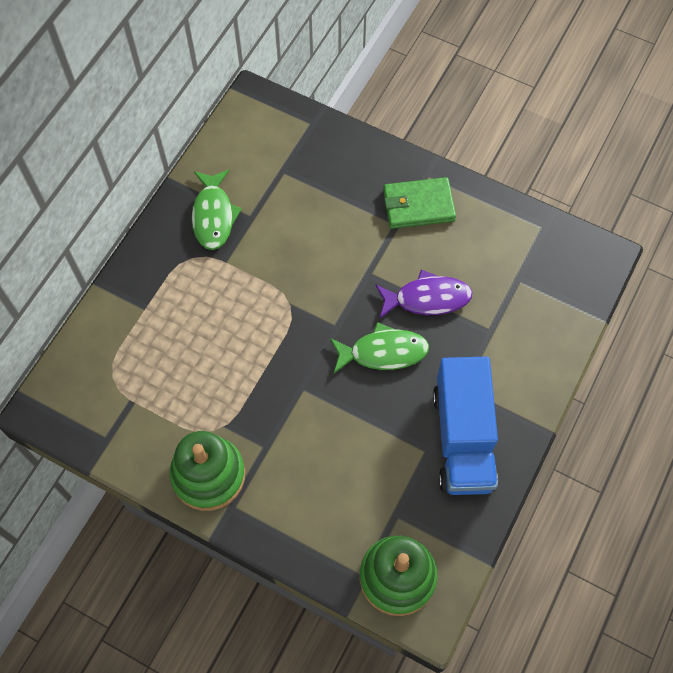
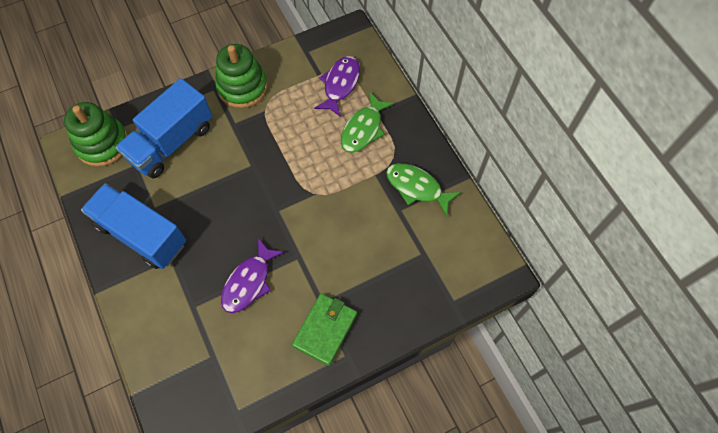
camera: 125 degrees right, 0 degrees up
green fish [330,322,429,373] -> green fish moved to [341,93,394,153]
none -> blue truck [116,78,212,178]
none -> purple fish [314,56,360,117]

